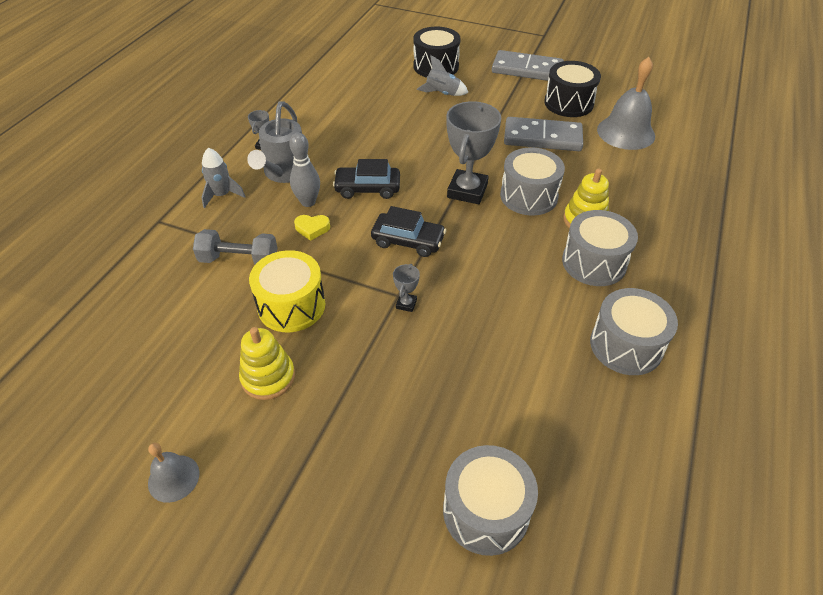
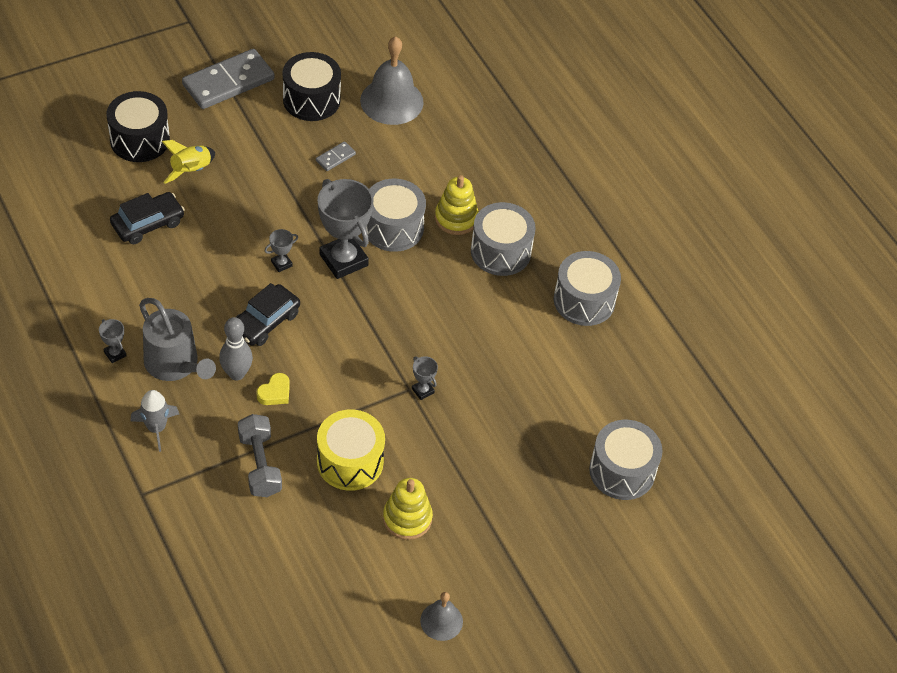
camera: 55 degrees left, 5 degrees up
grey dumbbell [193,229,278,265] -> grey dumbbell turned 60 degrees counterclockwise [238,414,282,497]
black car [371,206,446,257] -> black car moved to [110,192,185,244]
grey rocket [417,55,469,96] -> yellow rocket [161,140,215,184]
grey domino [504,117,583,151] -> grey domino [316,141,356,171], size x0.44
none -> grey trophy [265,229,298,272]

